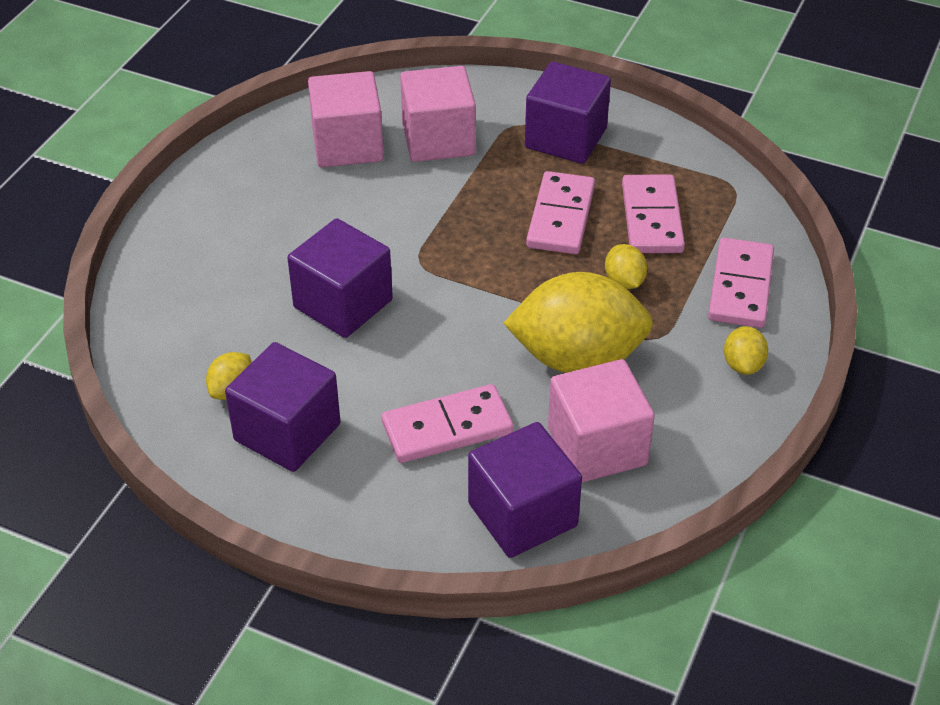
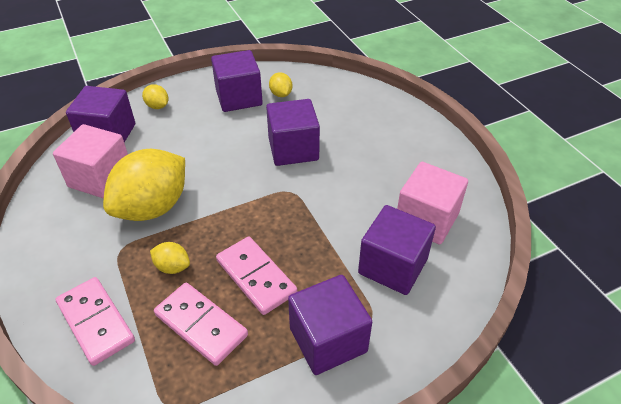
camera: 130 degrees right, 0 degrees up
pink domino [382,384,514,463] -> none
pink cube [400,66,476,162] -> purple cube [358,205,436,295]
yellow lemon [724,326,768,375] -> yellow lemon moved to [142,84,168,109]

